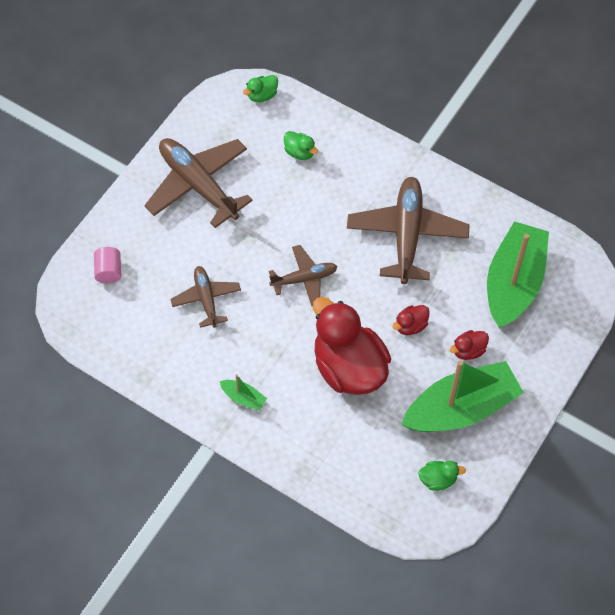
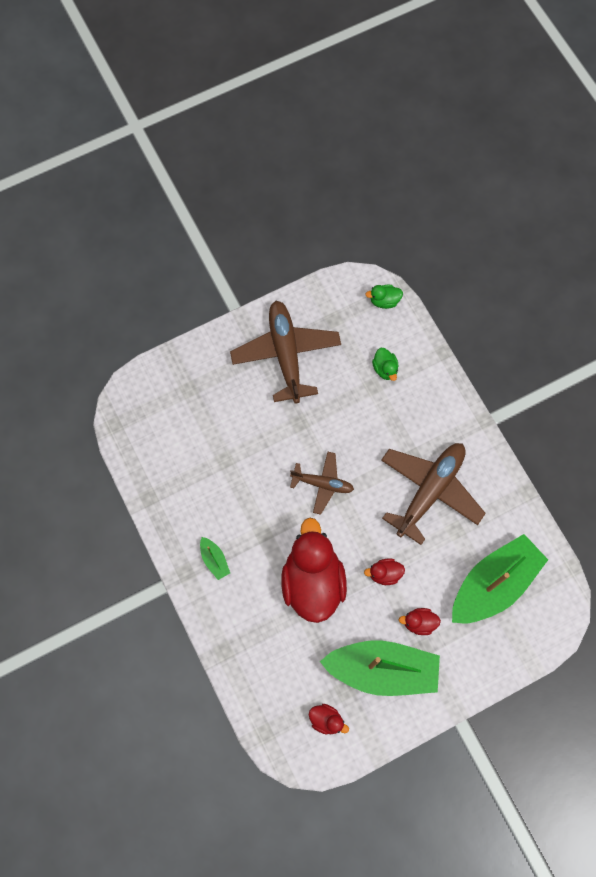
camera: 30 degrees right, 10 degrees up
pink cylinder [94,247,121,283] -> none
brown plane [170,266,241,328] -> none
green duck [418,461,466,491] -> red duck [309,704,349,735]

